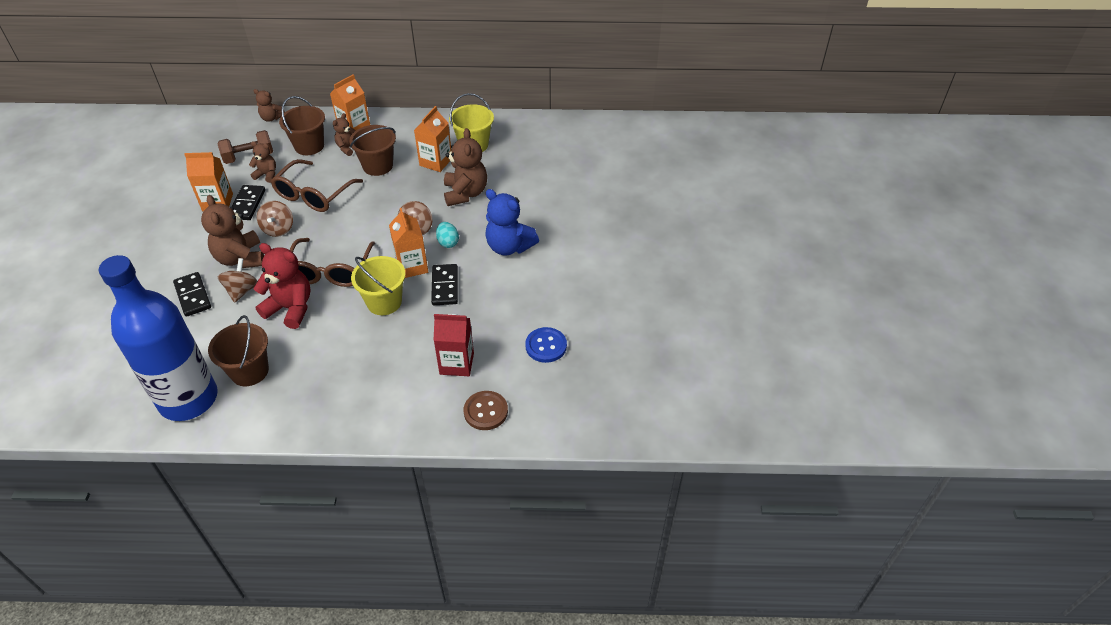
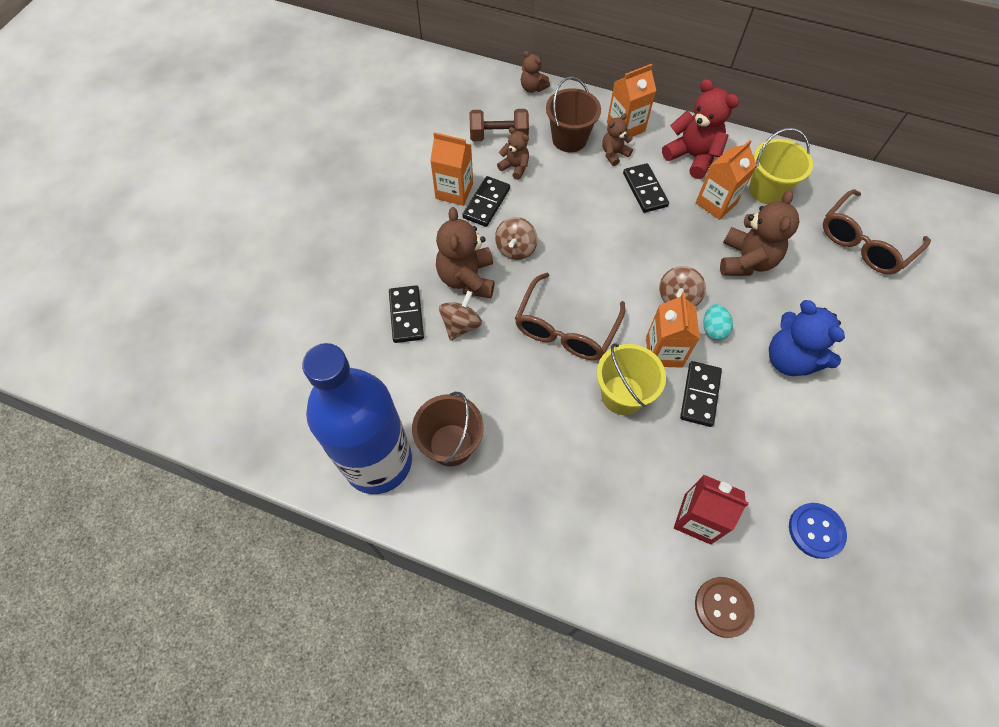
camera: 20 degrees right, 15 degrees up
red teddy bear [254,243,310,329] -> red teddy bear moved to [662,79,739,179]
brown glasses [271,159,363,212] -> brown glasses moved to [823,189,931,274]
brown bucket [349,125,396,176] -> black domino [623,163,669,213]

